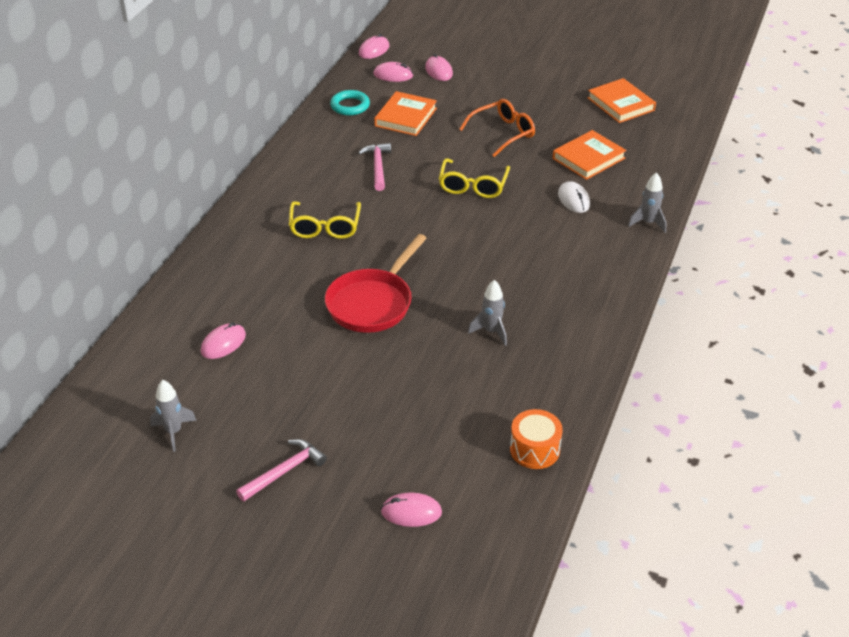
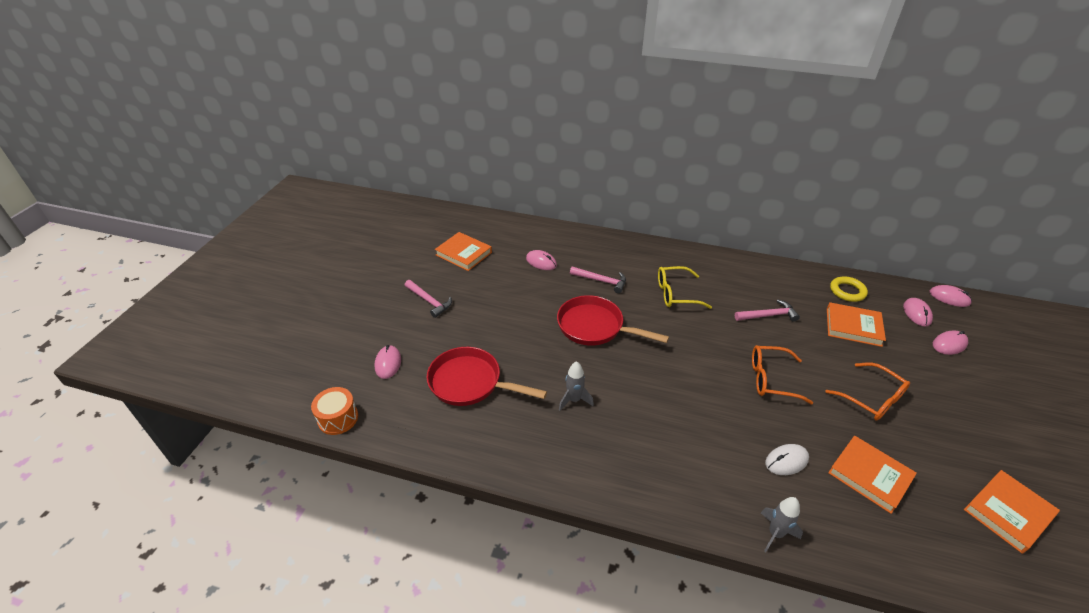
camera: 85 degrees right, 0 degrees up
grey rocket [150,380,197,452] -> orange book [435,232,492,271]
turquoise ring [330,90,370,116] -> yellow ring [830,276,868,302]
yellow glasses [439,158,510,198] -> orange glasses [752,345,813,404]
orange drum [510,409,563,469] -> orange drum moved to [311,387,358,435]
none -> red pan [426,347,547,406]
none -> pink hammer [570,267,626,293]

